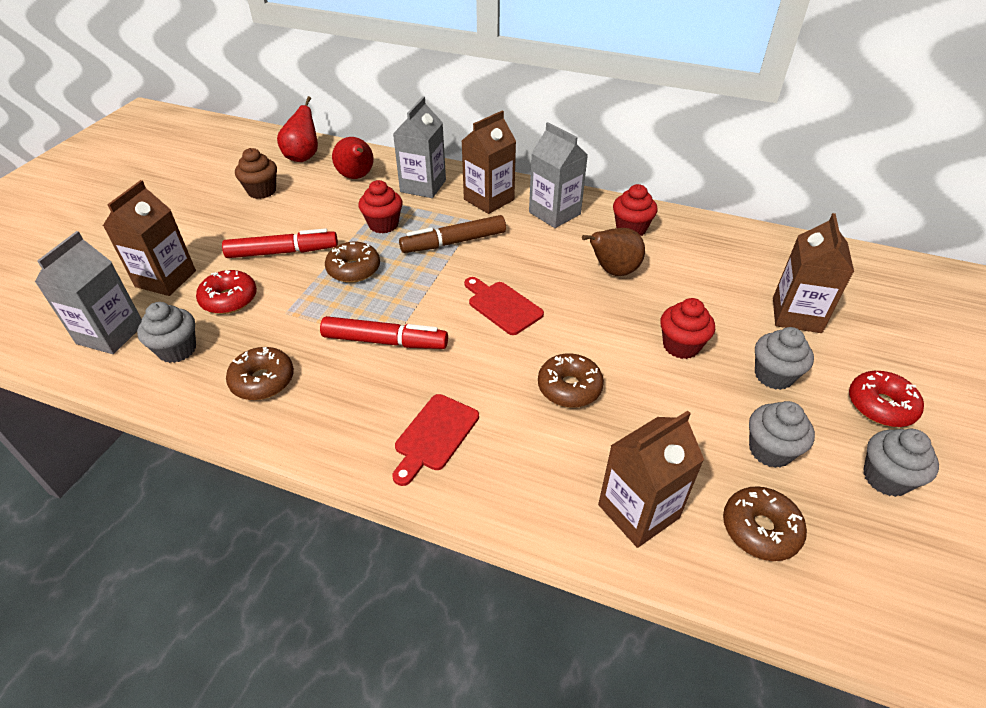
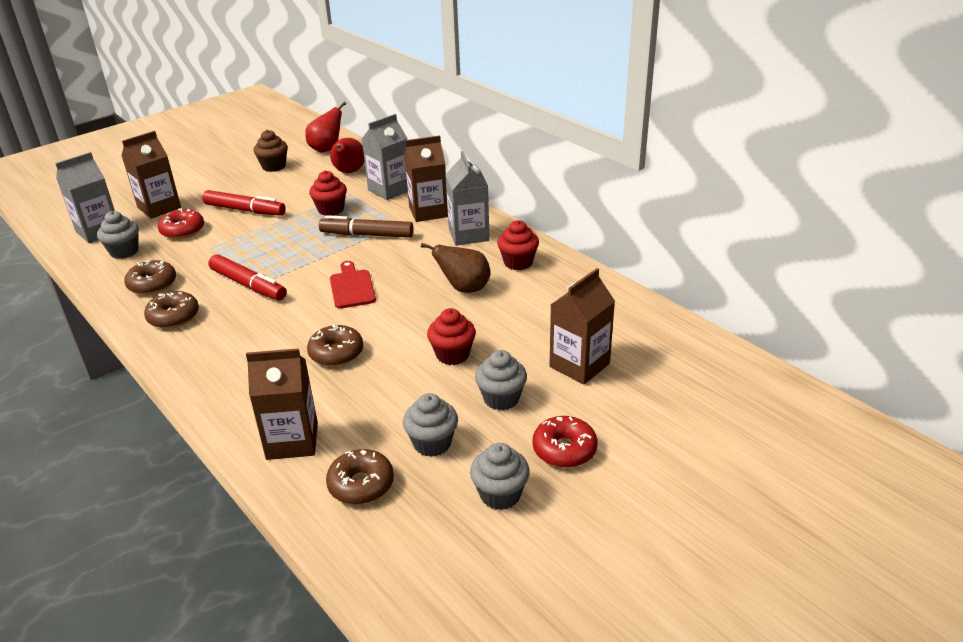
camera: 30 degrees right, 10 degrees down
brown donut [325,242,380,283] -> brown donut moved to [144,291,199,329]
red cutting board [392,394,479,486] -> none

